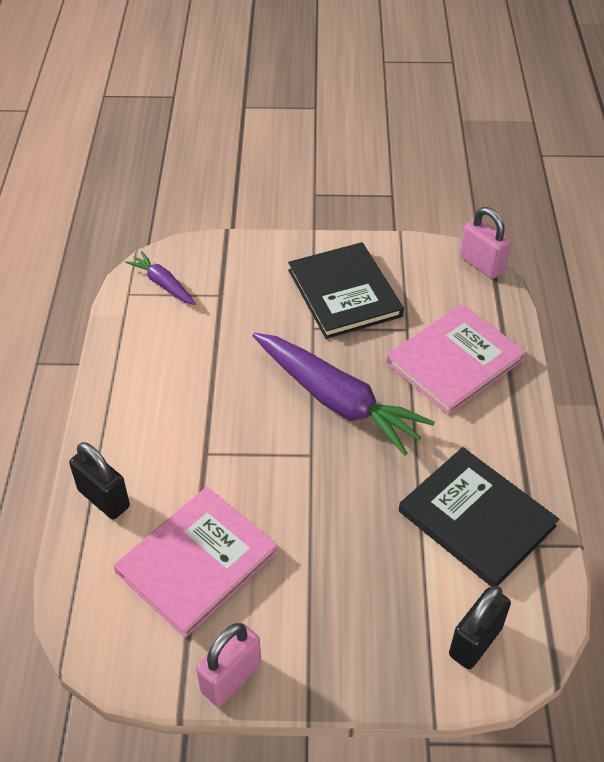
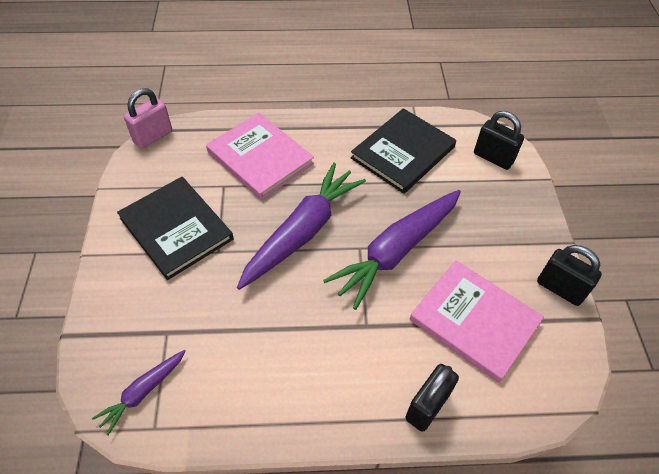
camera: 95 degrees left, 5 degrees up
pink padlock [196,623,261,706] -> black padlock [537,245,602,306]
black book [288,242,404,339] -> black book turned 75 degrees clockwise [117,177,233,280]
none -> purple carrot [323,190,461,310]

